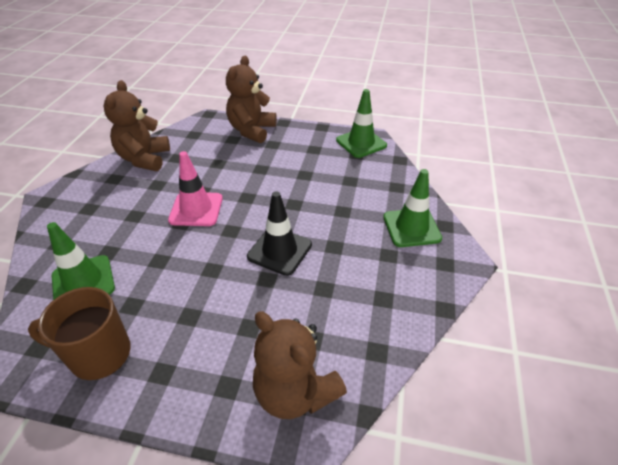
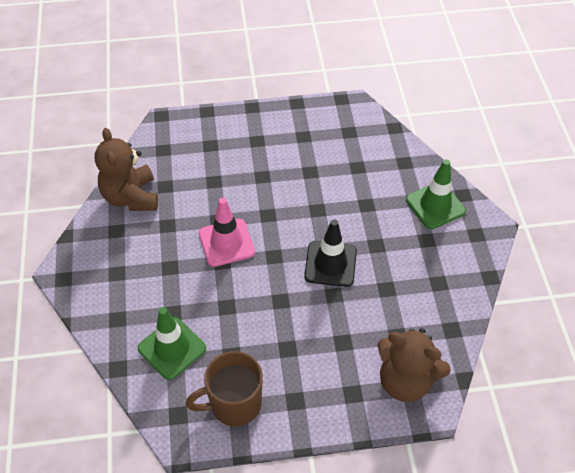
camera: 20 degrees left, 10 degrees up
brown teddy bear [226,56,277,143] -> none
green traffic cone [336,89,387,158] -> none

